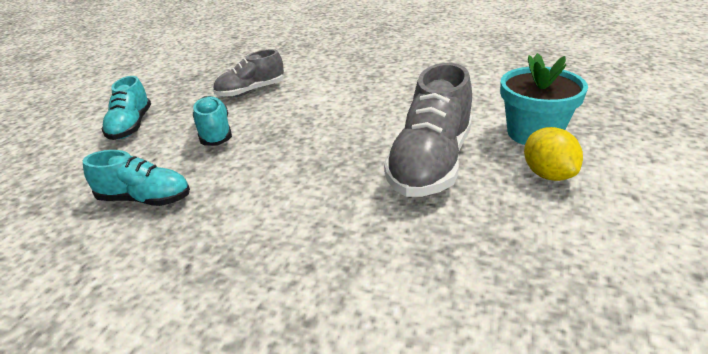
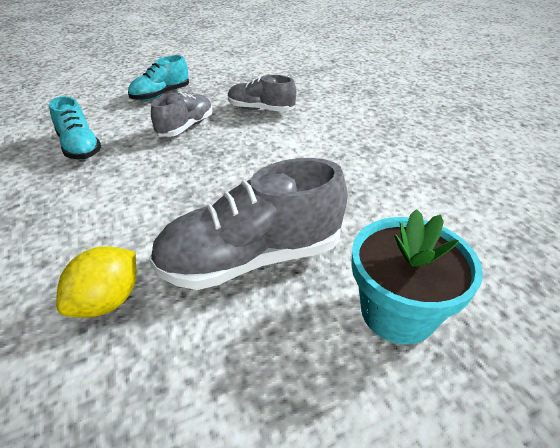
camera: 45 degrees right, 5 degrees up
turquoise shoe [193,96,232,146] -> grey shoe [151,92,213,137]
yellow lemon [524,127,583,181] -> yellow lemon moved to [56,246,136,317]

